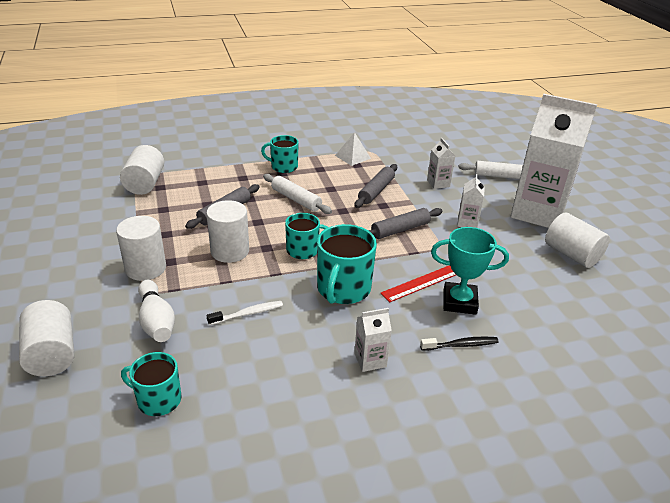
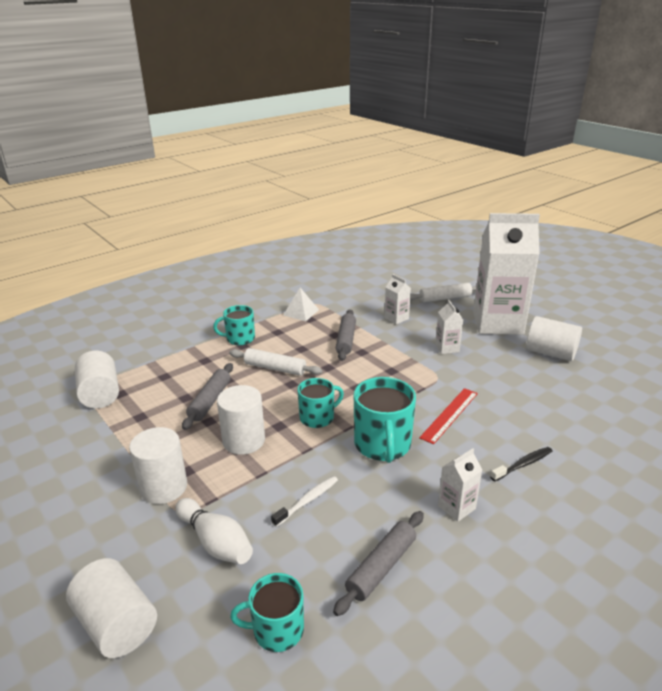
camera: 20 degrees left, 5 degrees down
grey rolling pin [368,208,443,239] -> grey rolling pin moved to [333,511,424,616]
turquoise trophy [431,227,509,315] -> none

